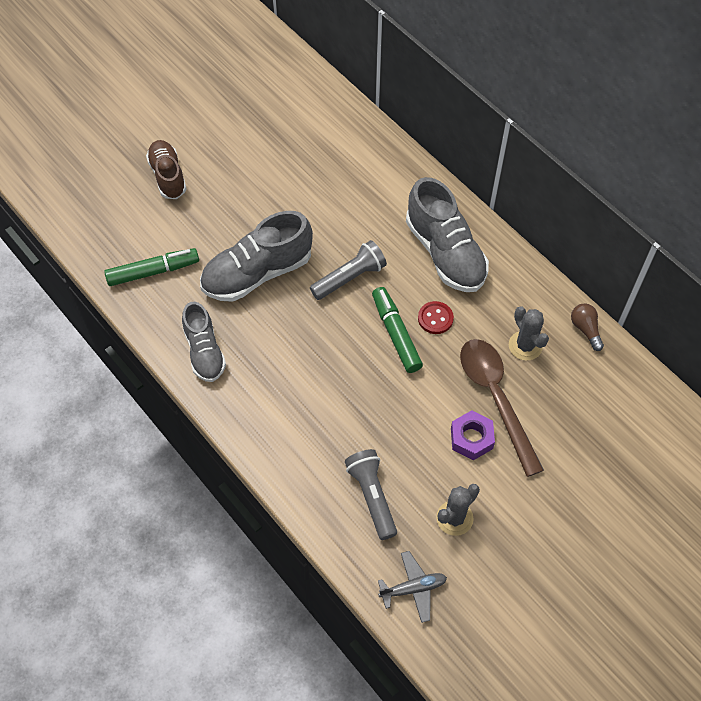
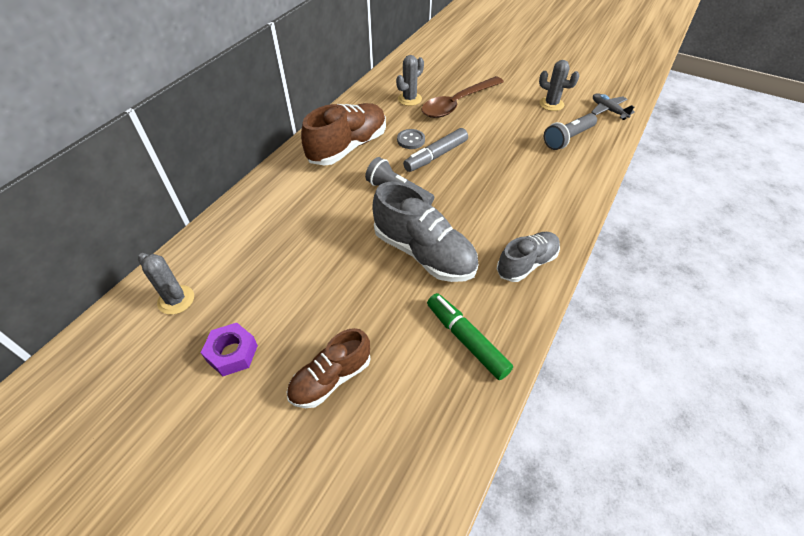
camera: 110 degrees left, 10 degrees down
green marker [372,287,423,373] -> grey marker [403,128,468,172]
grey shoe [406,177,489,292] -> brown shoe [301,103,386,166]
red button [418,301,454,334] -> grey button [397,129,425,149]
purple nut [451,410,495,460] -> purple nut moved to [201,323,258,376]
brown light bulb [571,303,604,351] -> none
none -> grey cactus [138,253,194,315]

